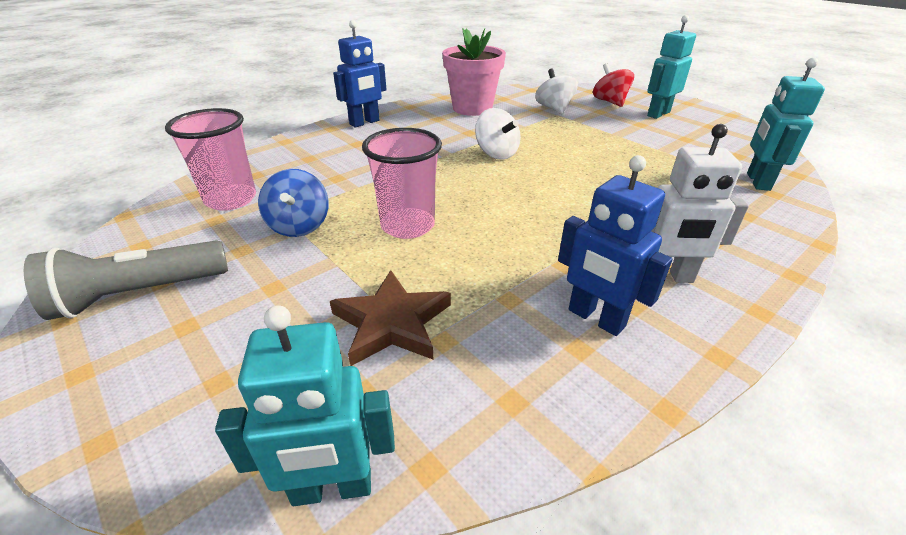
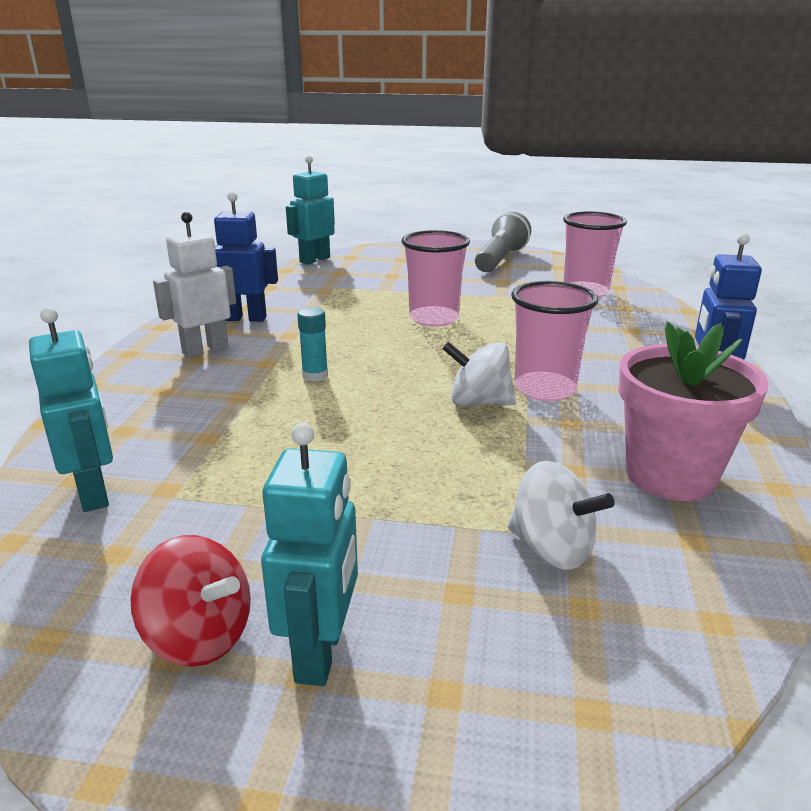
camera: 140 degrees right, 10 degrees down
blue spinning top [258,169,329,237] -> none
brown star [330,270,451,366] -> none
red spinning top [593,63,634,107] -> red spinning top moved to [130,535,251,667]
none -> turquoise glue stick [297,307,328,382]
none -> pink cup [511,281,598,401]

